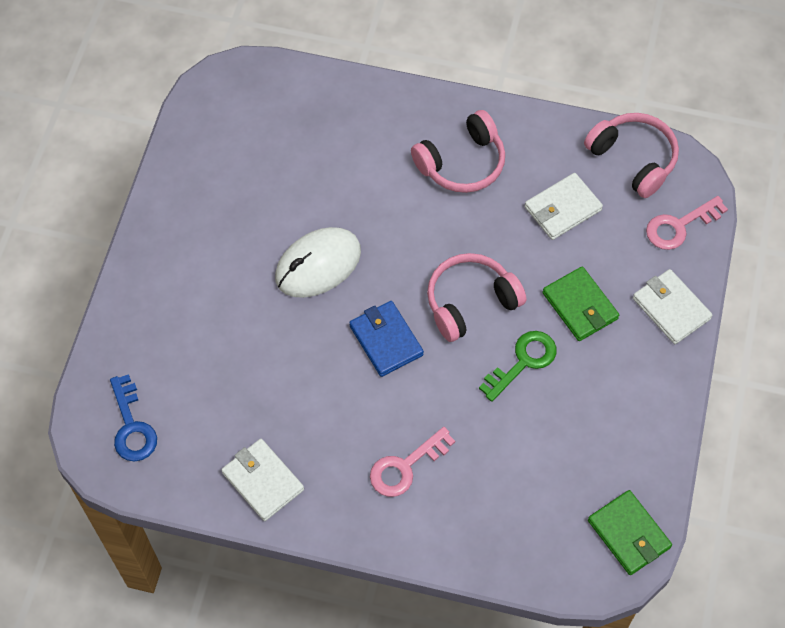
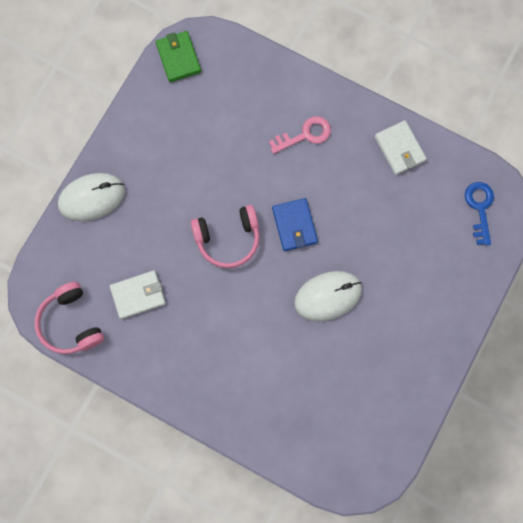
camera: 165 degrees left, 15 degrees up
pink headphones [411,110,505,193] -> none
green key [479,331,557,402] -> none
green wallet [542,267,619,341] -> none
white wallet [633,269,713,344] -> white mouse [58,173,125,222]
pink key [646,196,728,250] -> none

